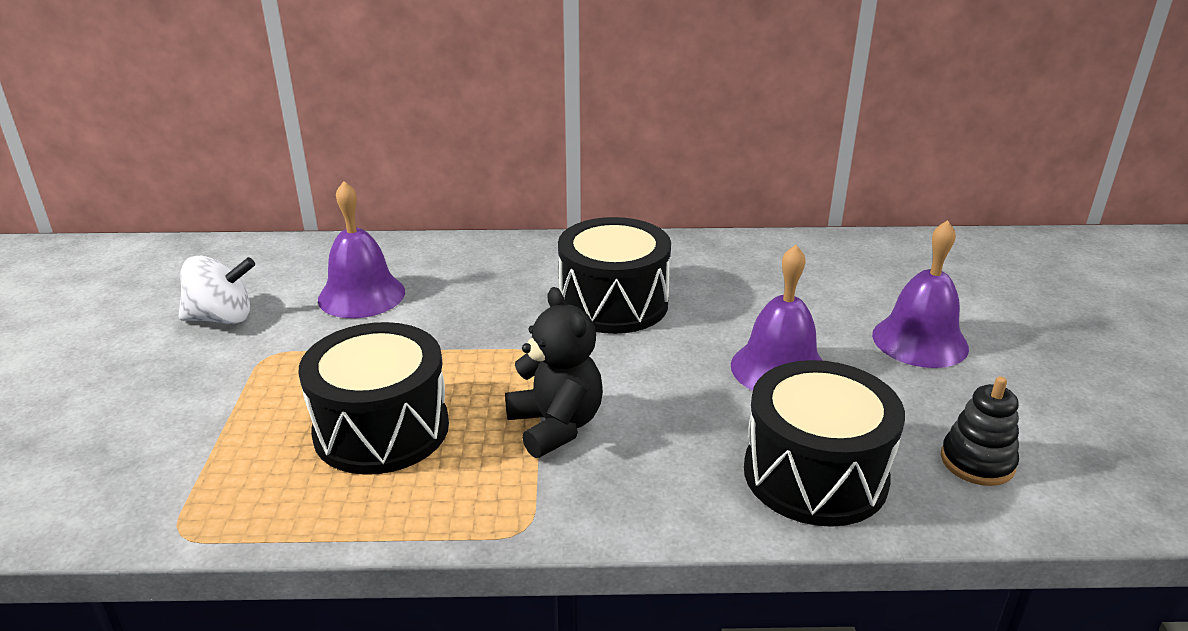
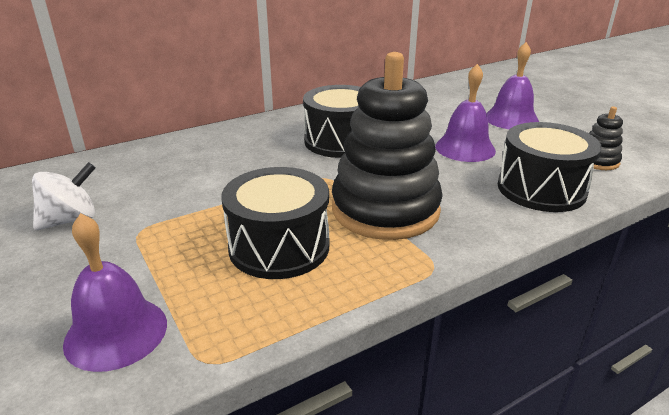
camera: 30 degrees left, 0 degrees up
purple bell [318,181,405,318] -> purple bell moved to [63,213,167,372]
black teddy bear [505,287,603,458] -> black stacking toy [332,52,443,240]

